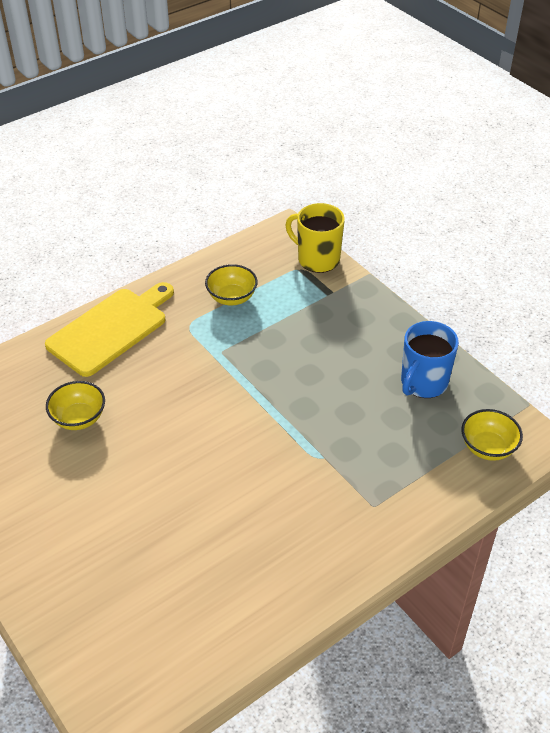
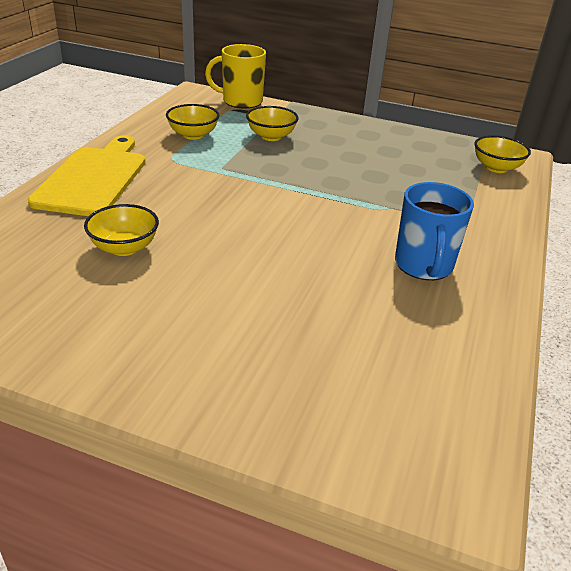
camera: 35 degrees left, 10 degrees down
blue mug [401,321,459,398] -> blue mug moved to [395,182,474,280]
none -> yellow bowl [246,106,298,141]

